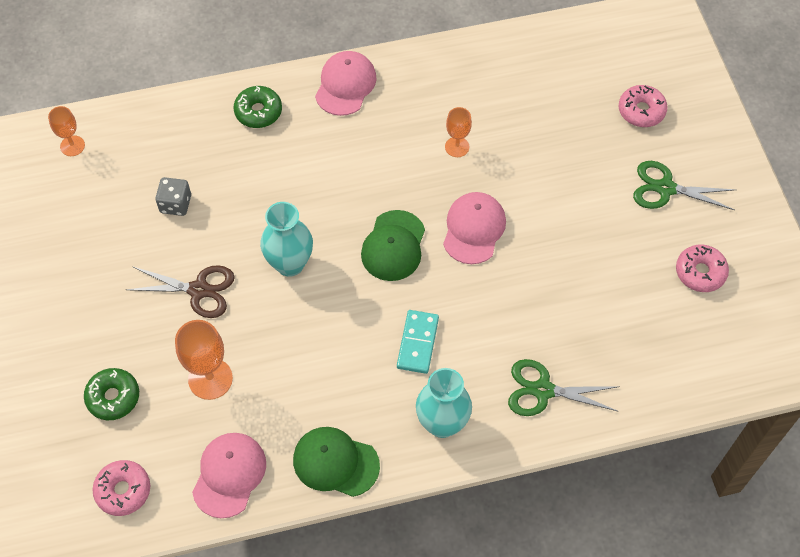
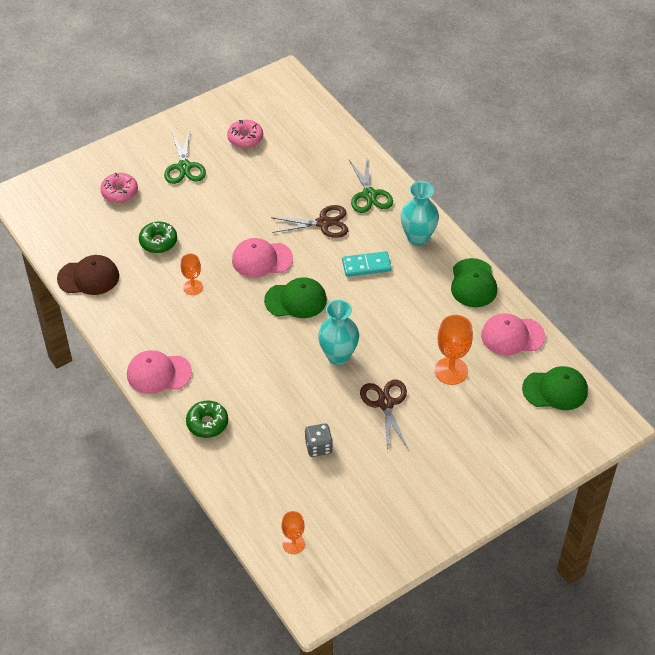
camera: 110 degrees left, 10 degrees down
green donut [84,368,139,420] -> green donut moved to [139,222,177,253]
pink donut [93,460,150,516] -> green cap [522,366,588,410]
none -> brown cap [57,255,119,295]
none -> brown scissors [271,205,348,238]

